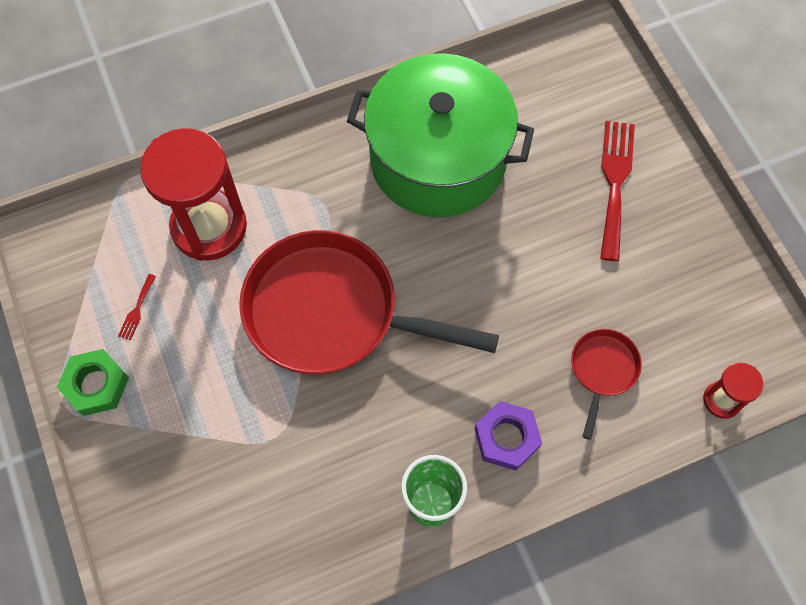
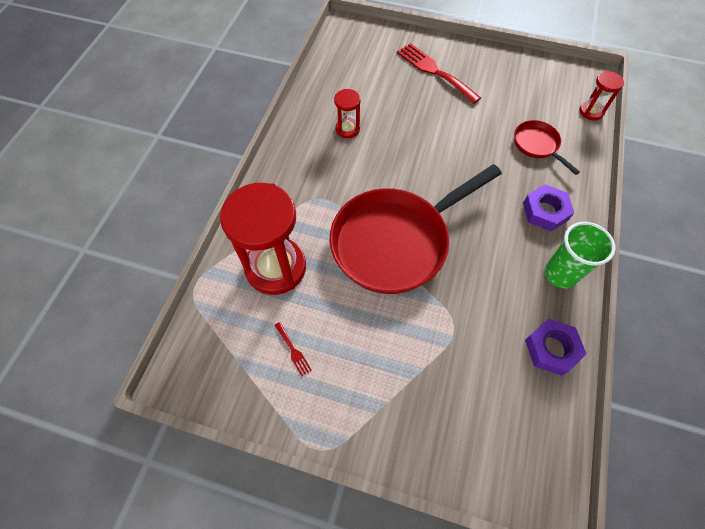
camera: 50 degrees left, 5 degrees down
green nut [57,349,129,416] -> none
green pot [347,53,534,217] -> red hourglass [334,89,361,138]
none -> purple nut [525,318,586,376]

